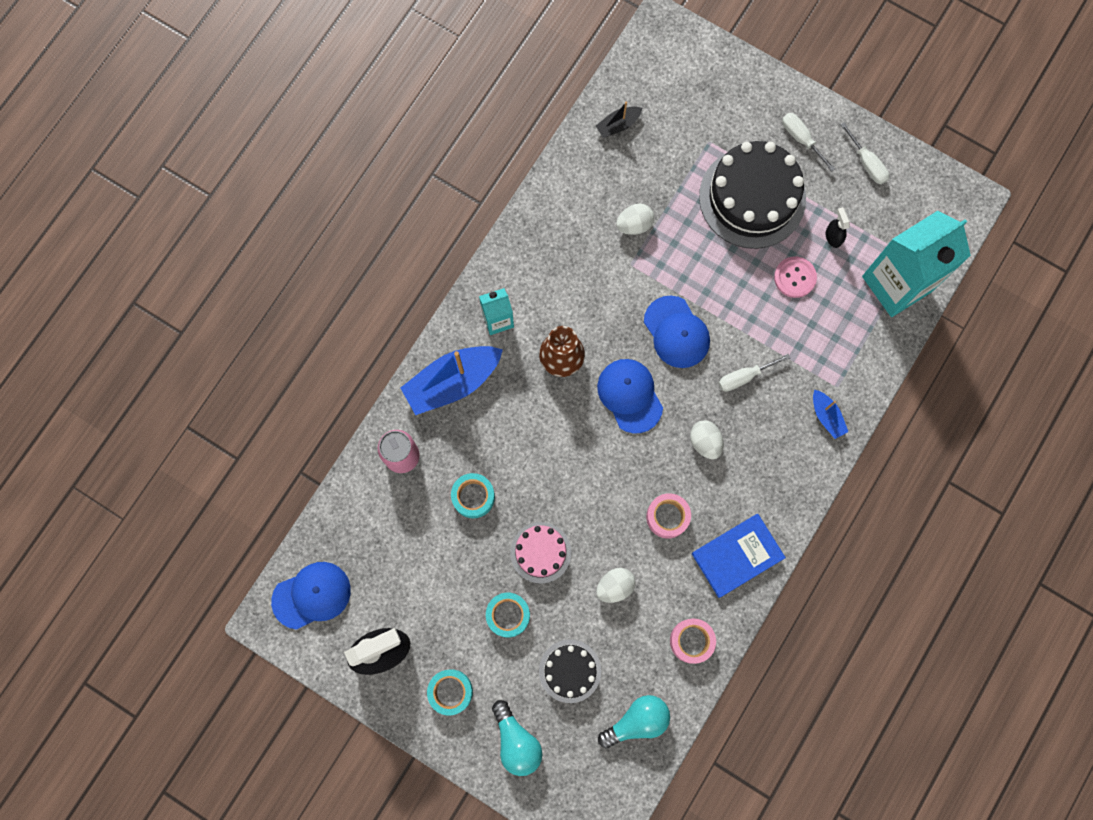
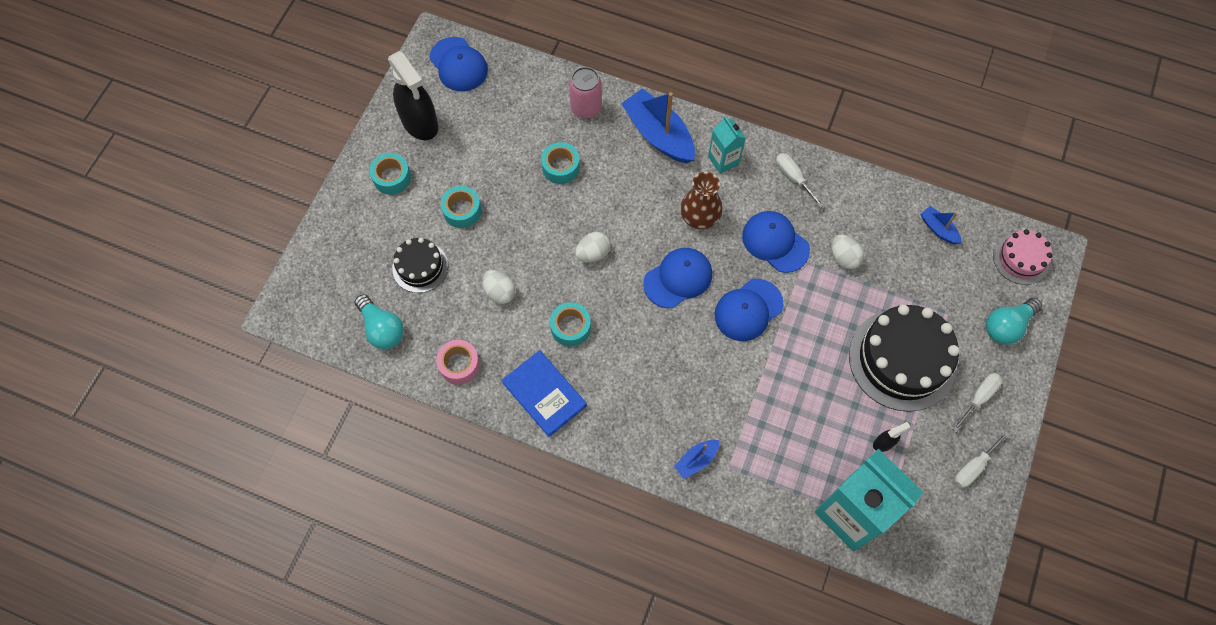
camera: 80 degrees right, 10 degrees down
turquoise light bulb [492,700,542,776] -> turquoise light bulb moved to [986,298,1042,345]
pink cake [510,522,571,584] -> pink cake moved to [993,229,1053,285]
black boat [596,102,642,138] -> blue boat [920,206,961,244]
pink tape [646,493,691,539] -> turquoise tape [550,302,591,347]
white egg [690,420,723,459] -> white egg moved to [575,232,611,263]
white screwdriver [719,354,790,392] -> white screwdriver moved to [776,153,824,208]
pink button [774,256,817,298] -> none
none -> blue cap [742,211,810,273]

